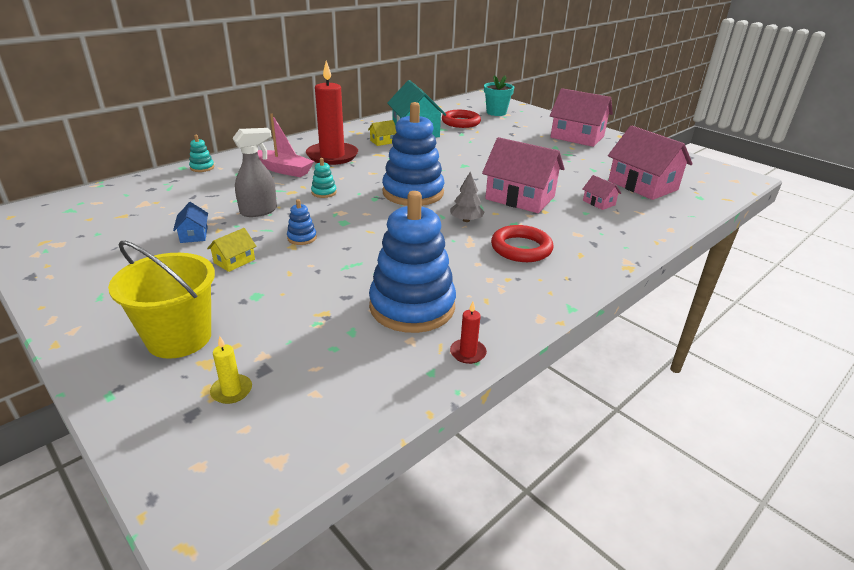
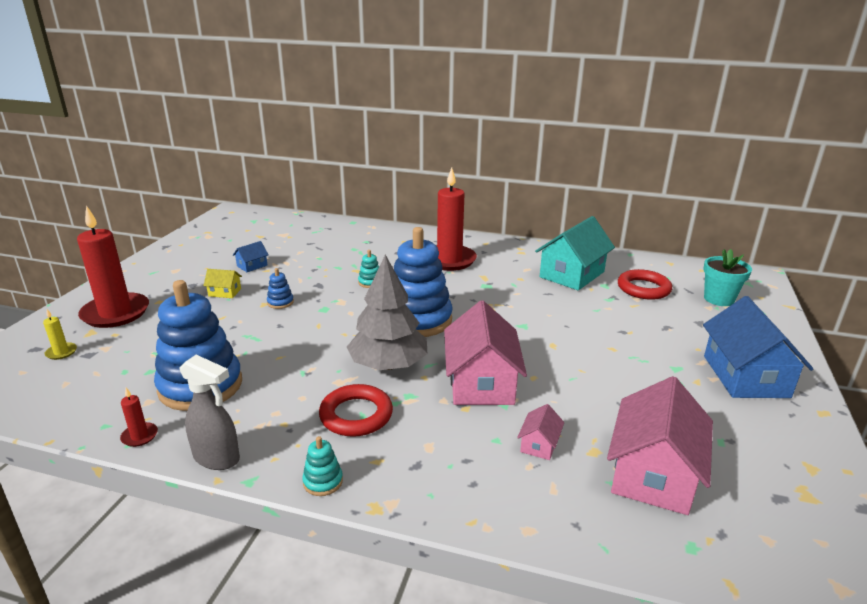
camera: 60 degrees right, 5 degrees down
yellow bucket [108,241,215,359] -> red candle [77,205,149,328]
turquoise stacking toy [189,135,214,172] -> turquoise stacking toy moved to [302,436,343,496]
grey spray bottle [232,128,277,217] -> grey spray bottle moved to [180,355,240,470]
pink boat [257,113,314,177] -> none
yellow house [368,120,397,146] -> none
grey tree [450,172,485,222] -> grey tree [347,255,427,370], size x2.03
pink house [550,88,613,147] -> blue house [703,296,814,398]

